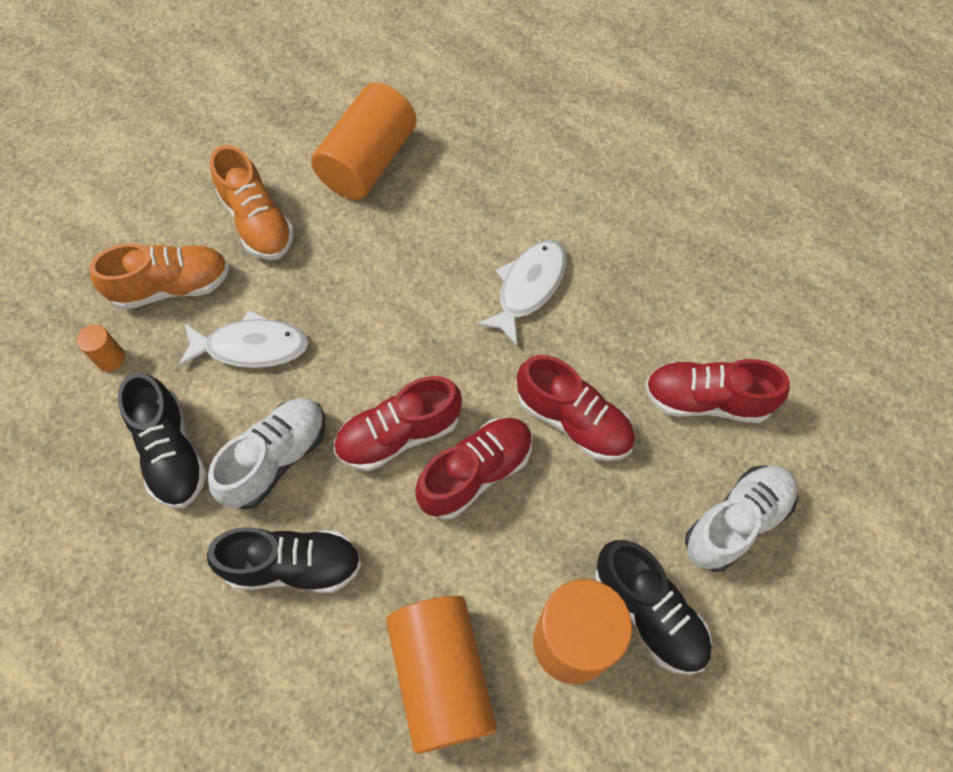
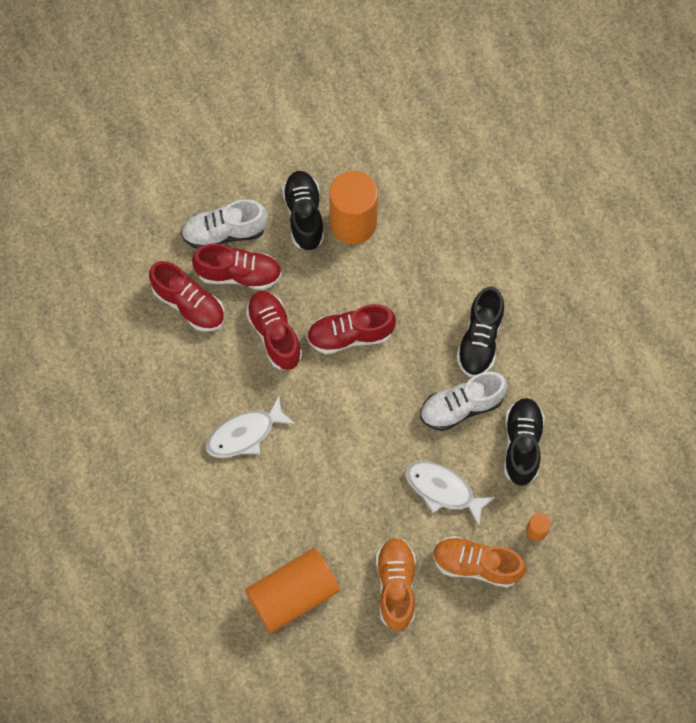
camera: 150 degrees left, 5 degrees up
black shoe [207,527,362,593] -> black shoe turned 105 degrees counterclockwise [457,287,504,377]
red shoe [334,376,462,471] -> red shoe moved to [192,243,282,290]
orange cylinder [386,596,497,754] -> none

